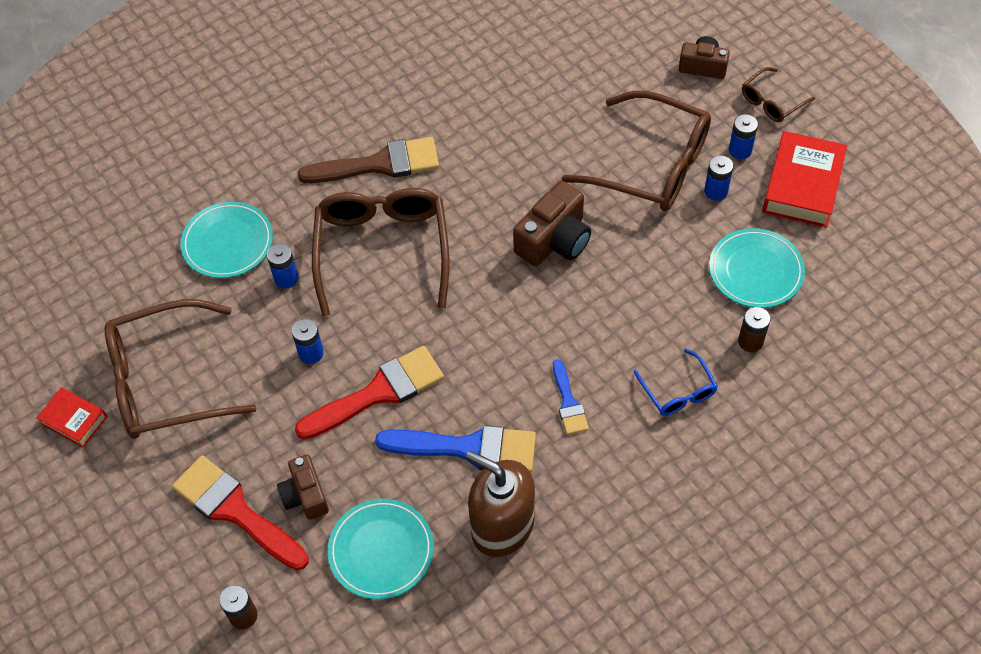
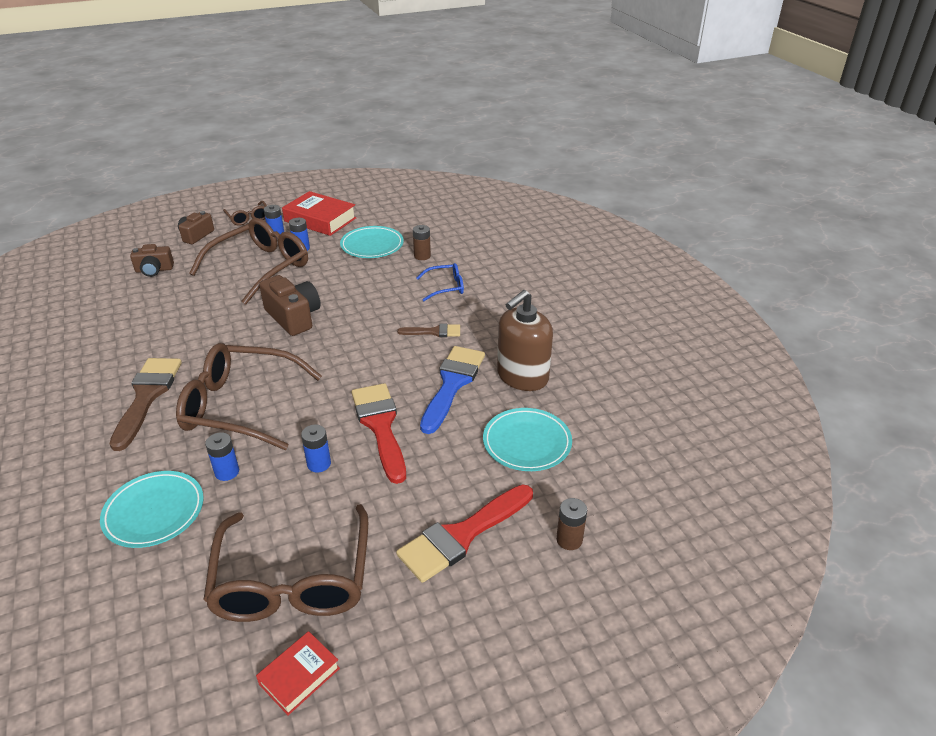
camera: 80 degrees left, 20 degrees down
brown camera [277,454,329,520] -> brown camera moved to [130,244,174,277]
blue brush [553,359,589,435] -> brown brush [397,324,460,337]

